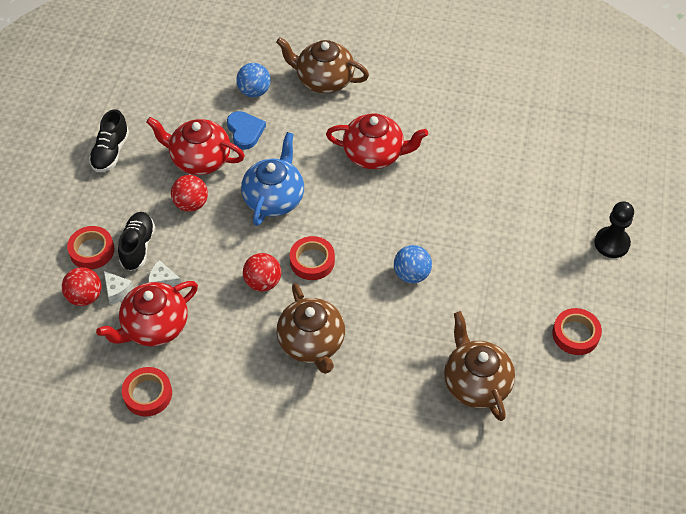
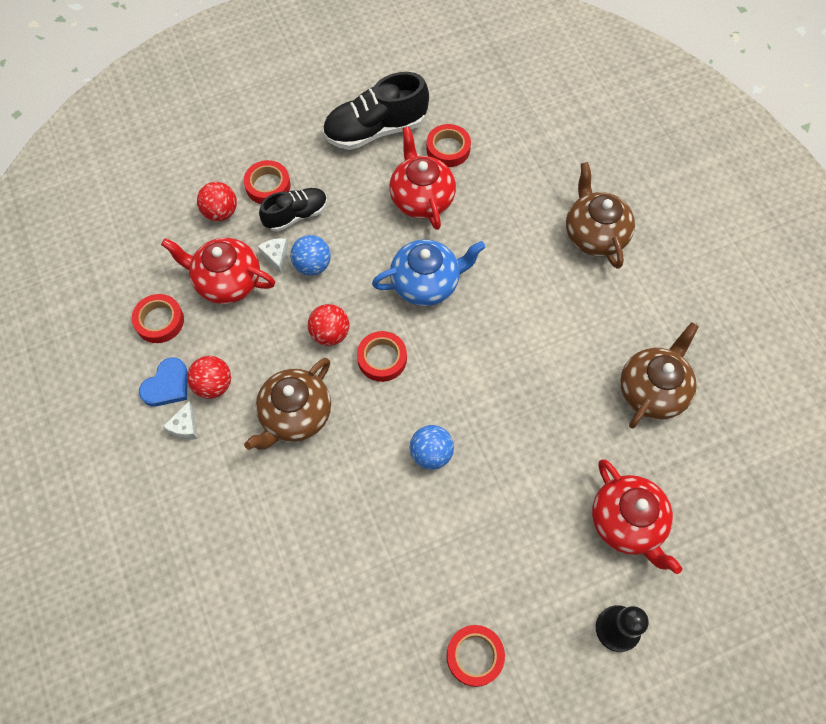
camera: 55 degrees right, 10 degrees up
black shoe [89,109,129,172] -> black shoe [323,72,429,150], size x1.62
white cheese [104,271,134,305] -> white cheese moved to [163,401,197,440]
red ball [171,175,208,212] -> red ball moved to [187,356,231,399]
blue heart [227,111,266,150] -> blue heart moved to [139,357,188,406]
blue ball [236,63,271,97] -> blue ball moved to [290,235,331,276]
red teapot [326,114,428,169] -> red teapot moved to [592,459,682,574]
brown teapot [444,311,515,421] -> brown teapot moved to [620,322,699,429]
none -> red tape [426,124,471,167]

